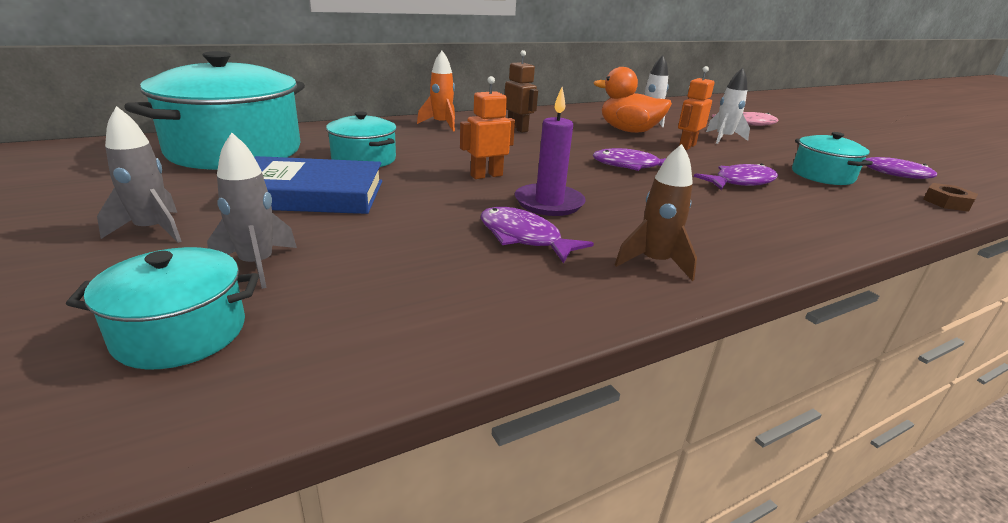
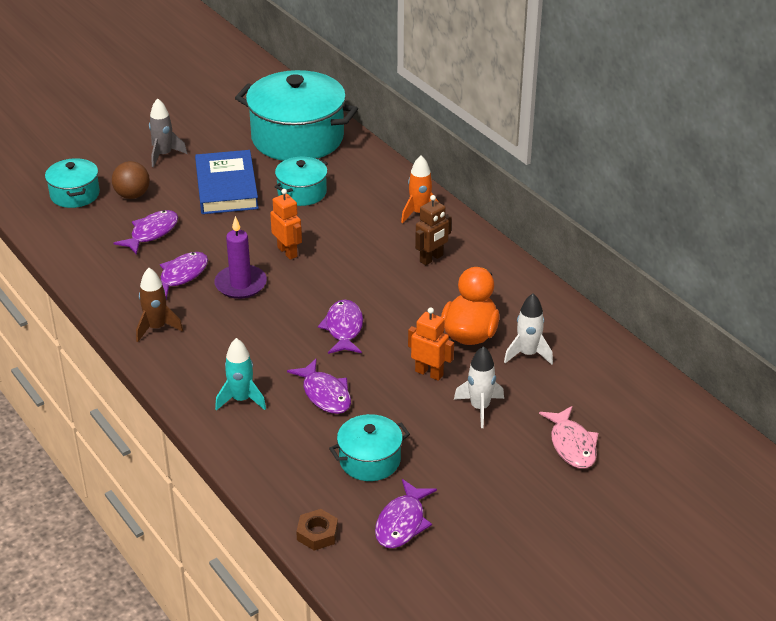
camera: 85 degrees right, 10 degrees up
grey rocket [207,133,297,289] -> brown ball [112,161,150,199]
none -> purple fish [114,210,178,255]
none -> turquoise rocket [215,338,266,411]

